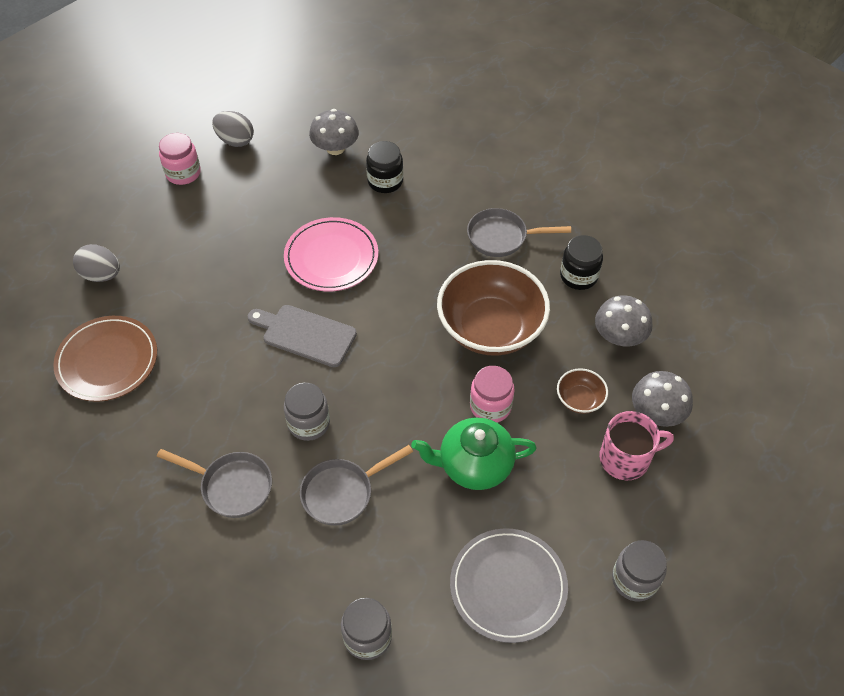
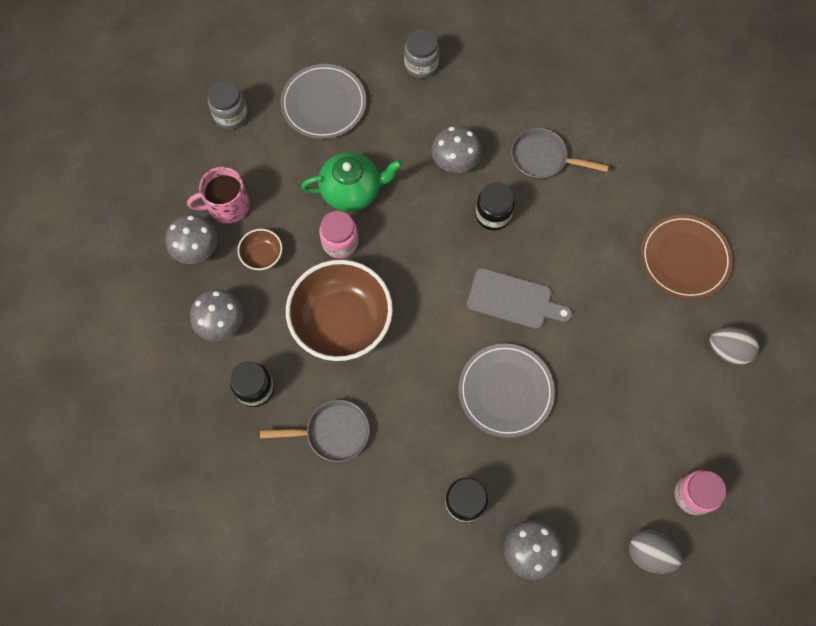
camera: 175 degrees right, 15 degrees up
pink plate [284,217,378,291] -> grey plate [458,344,555,438]
grey jar [284,383,330,441] -> black jar [476,183,515,230]
grey pan [300,445,413,526] -> grey mushroom [431,125,482,173]

